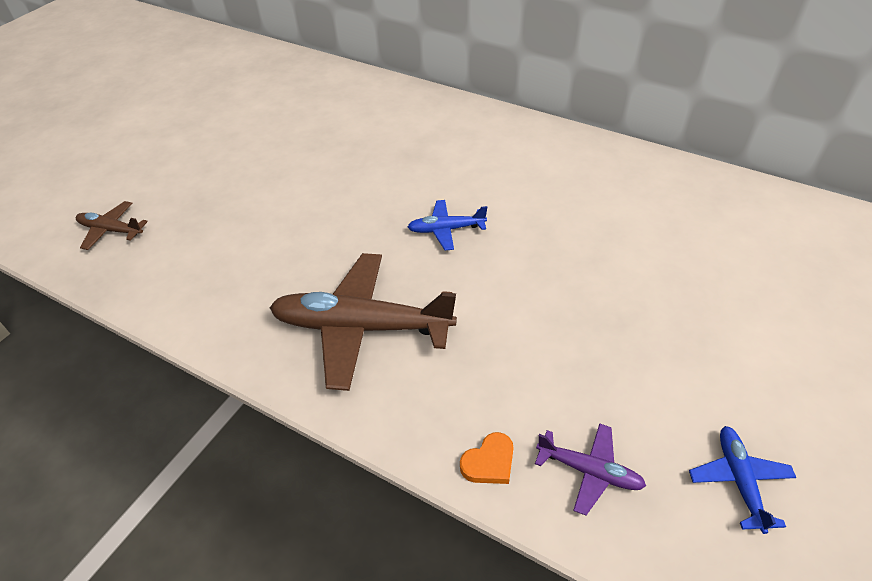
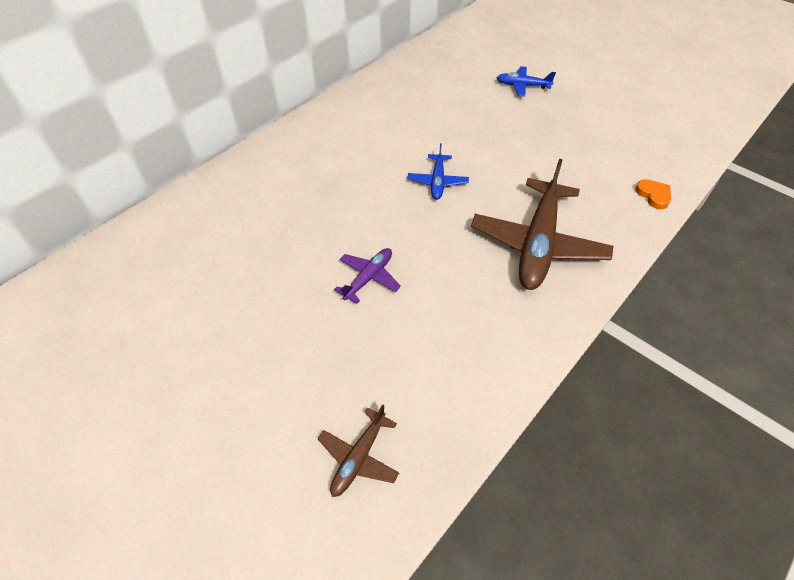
camera: 80 degrees left, 5 degrees up
purple plane [535,423,646,516] -> purple plane moved to [334,248,401,304]
blue plane [689,426,796,534] -> blue plane moved to [496,66,556,96]

